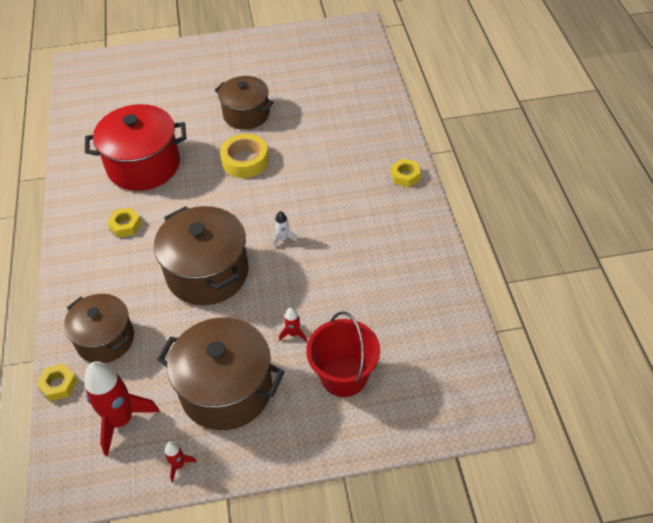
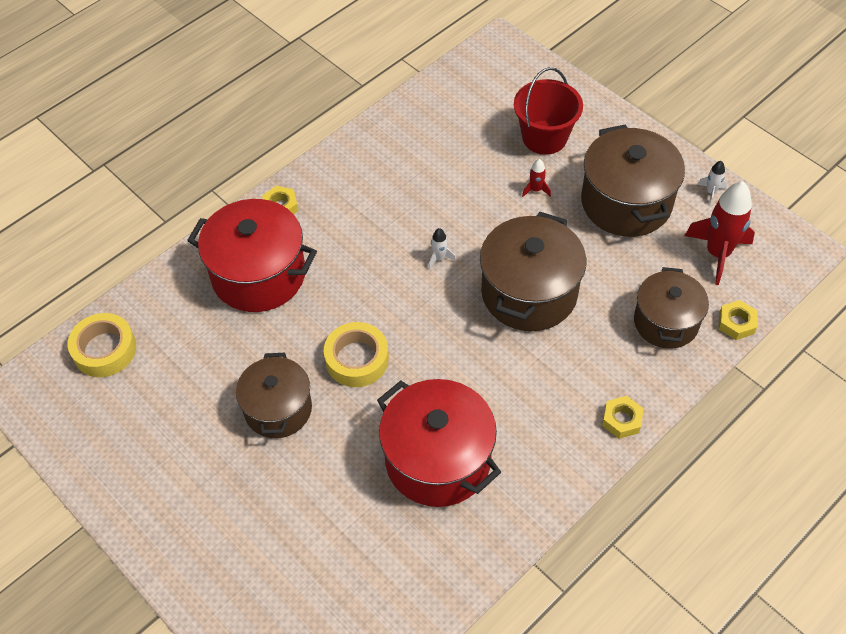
camera: 125 degrees left, 5 degrees up
yellow nut [107,207,142,238] -> yellow nut moved to [602,396,644,439]
red rocket [164,442,196,482] -> white rocket [697,161,727,205]
none -> yellow tape [68,313,136,377]
none -> red pot [187,199,317,312]

